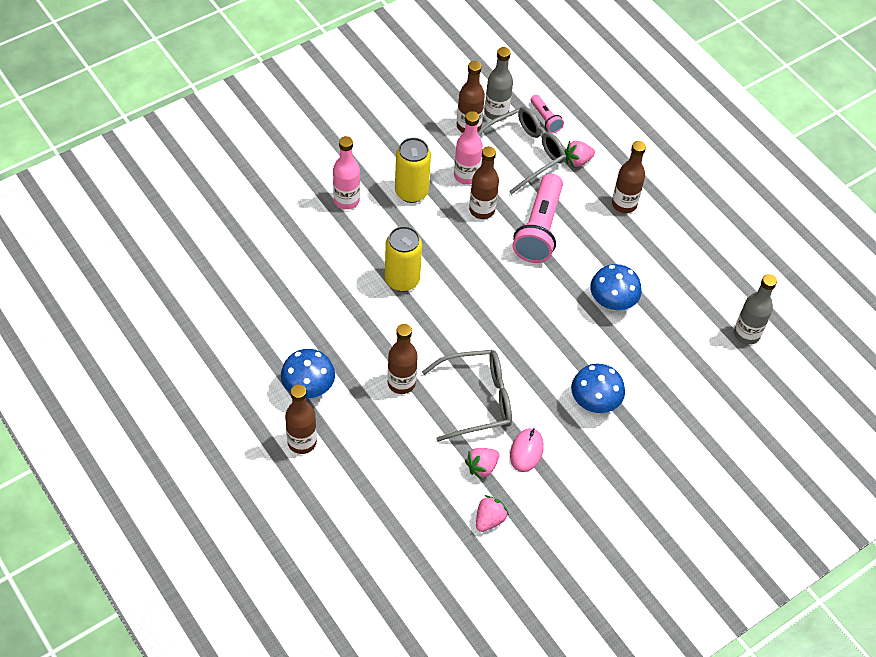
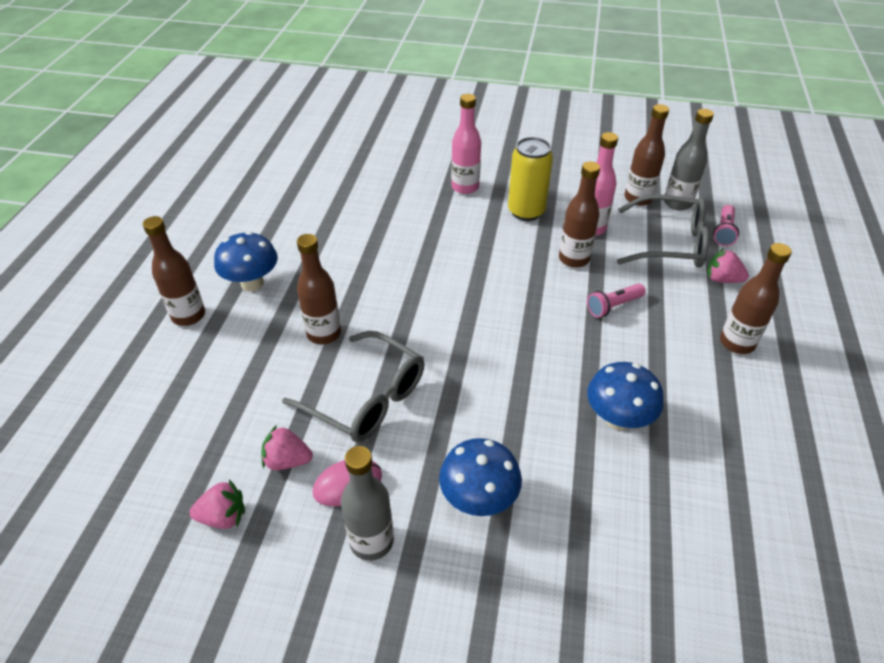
camera: 50 degrees right, 10 degrees down
yellow can [385,226,422,292] -> none
pink flashlight [513,173,563,263] -> pink flashlight [587,283,646,318], size x0.48
grey bottle [734,274,777,345] -> grey bottle moved to [341,446,394,561]

